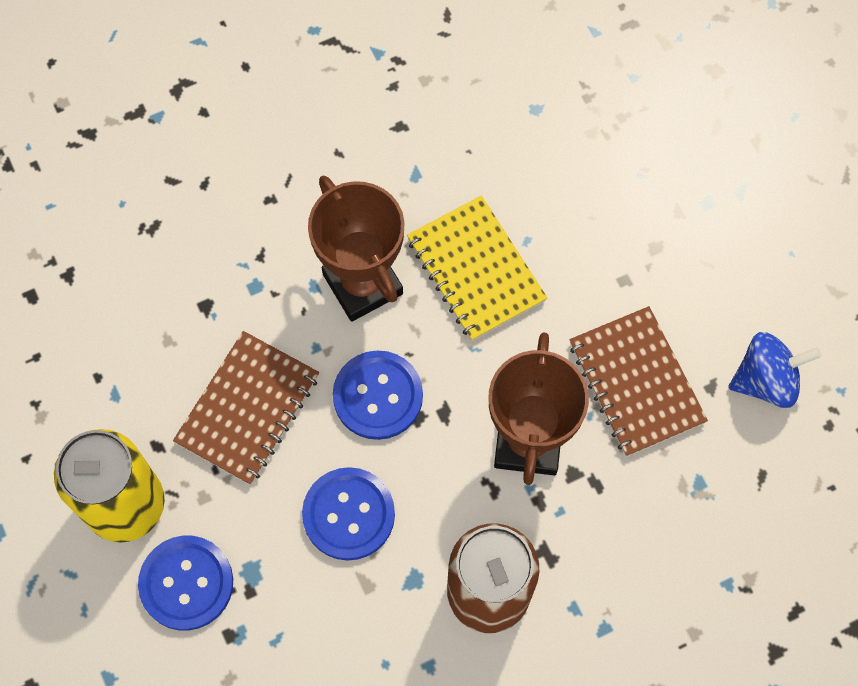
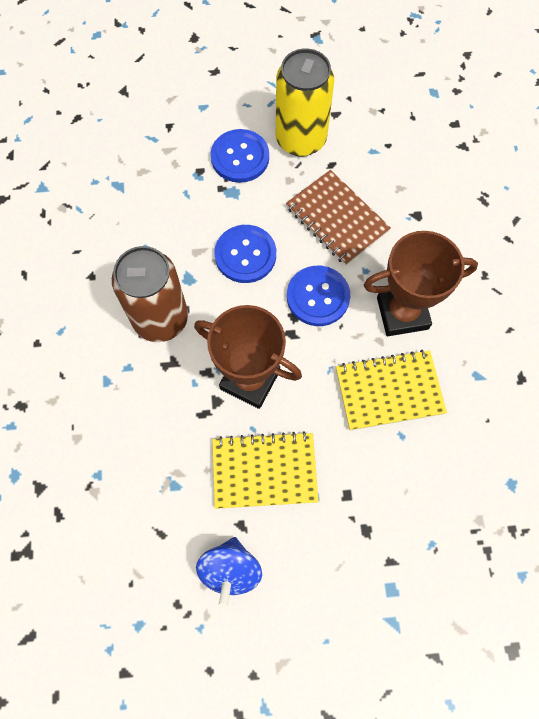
camera: 110 degrees right, 0 degrees up
brown notebook [569,306,708,457] -> yellow notebook [212,431,319,509]

